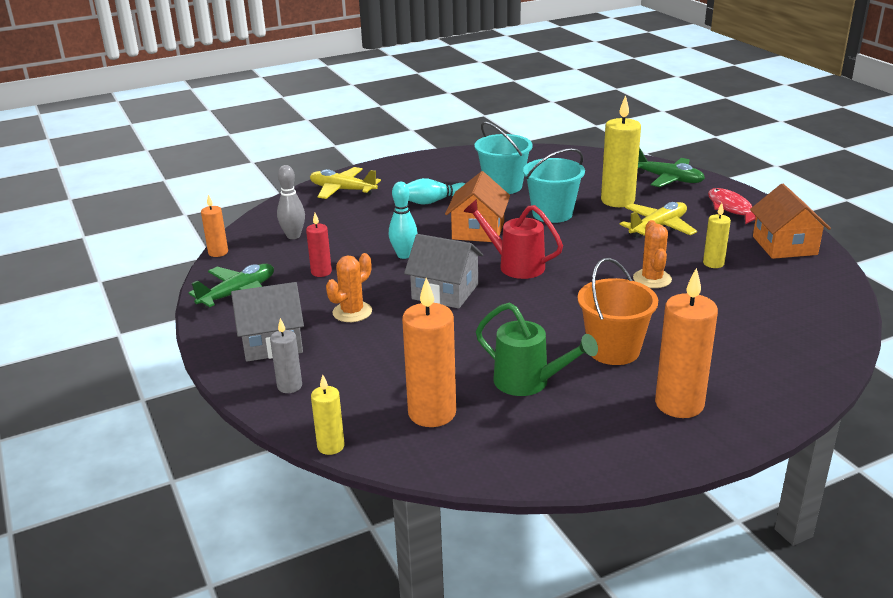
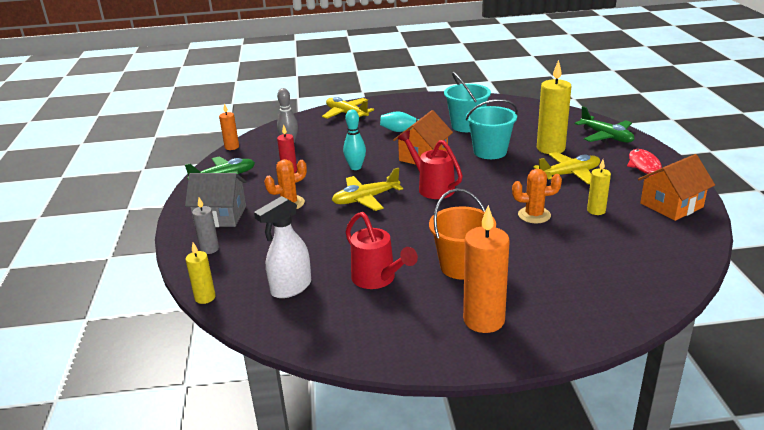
camera: 20 degrees right, 0 degrees up
orange candle [402,278,456,427] -> white spray bottle [254,196,311,298]
grey house [404,234,483,309] -> yellow plane [332,168,403,211]
green watering can [476,303,598,396] -> red watering can [346,212,418,289]
orange cactus [633,220,672,288] -> orange cactus turned 75 degrees clockwise [512,169,562,224]
orange house [750,184,831,259] -> orange house turned 45 degrees clockwise [638,154,715,221]

